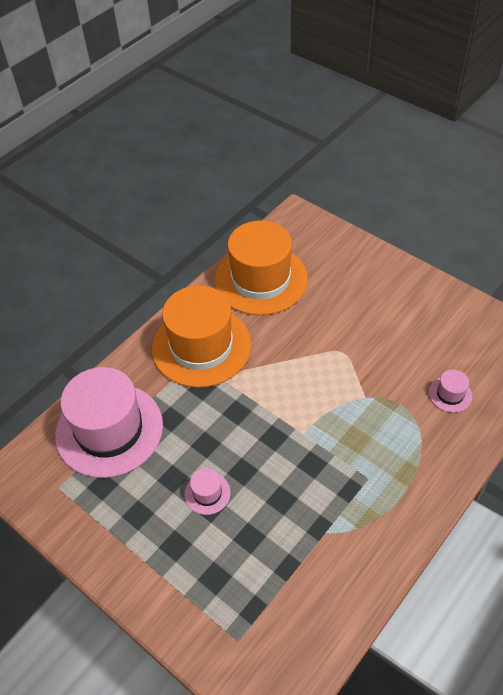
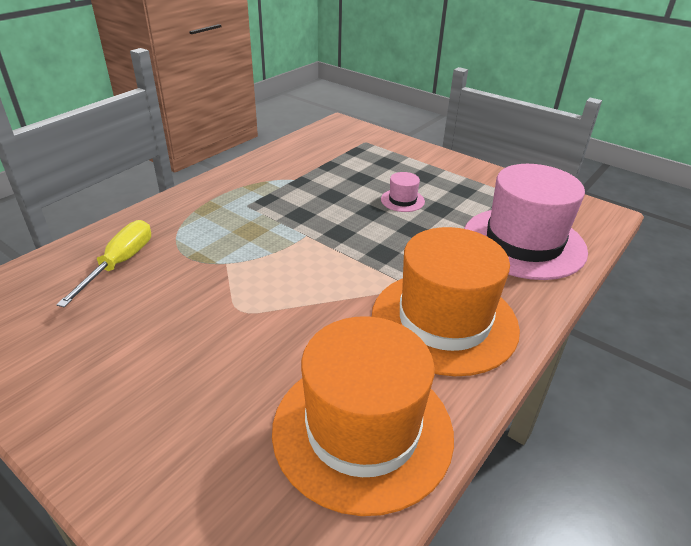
camera: 175 degrees right, 15 degrees down
pink hat [429,370,472,413] -> yellow screwdriver [56,220,151,307]

